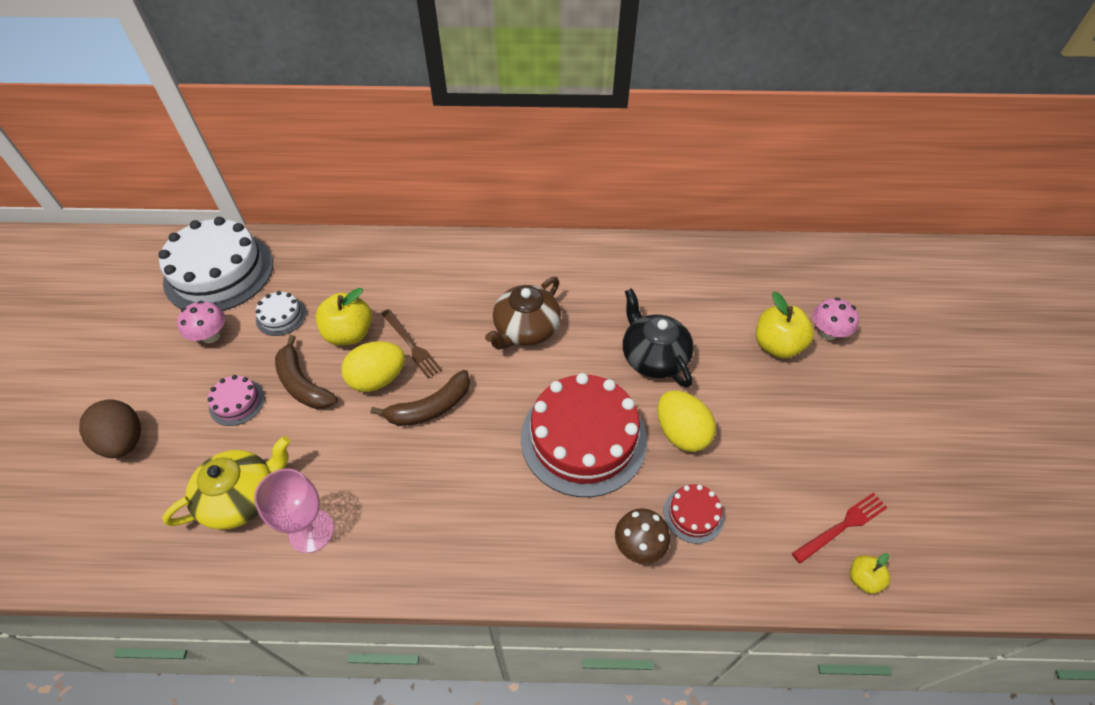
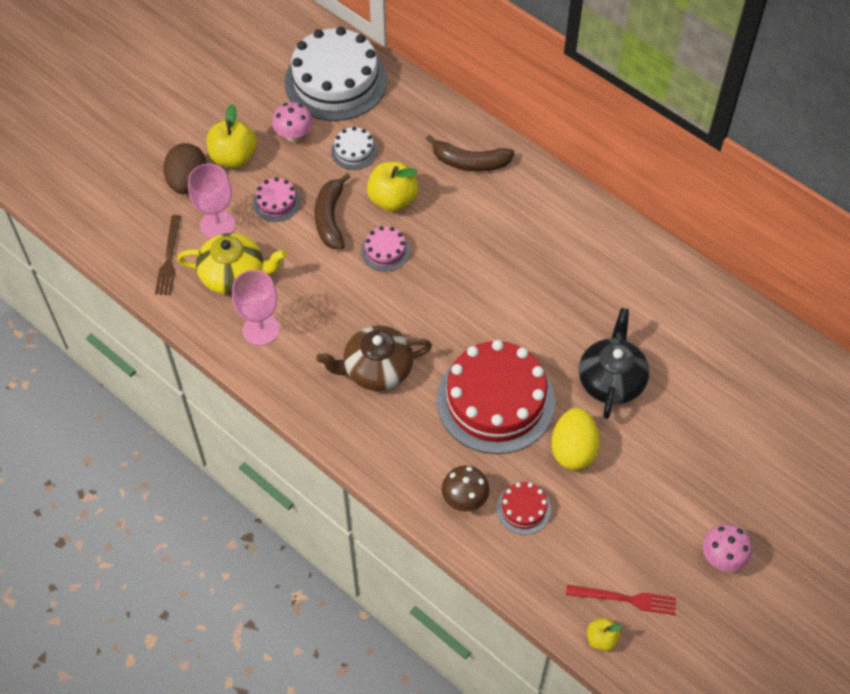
camera: 40 degrees right, 5 degrees up
yellow egg [342,341,405,392] -> pink cake [361,226,410,272]
brown banana [371,370,470,426] -> brown banana moved to [426,135,515,171]
brown fork [381,309,442,379] -> brown fork moved to [155,215,181,295]
brown teapot [485,277,561,350] -> brown teapot moved to [316,325,432,391]
yellow apple [756,292,814,359] -> yellow apple moved to [207,104,257,168]
pink mushroom [812,297,859,340] -> pink mushroom moved to [703,524,752,572]
none -> pink goblet [188,164,235,239]

